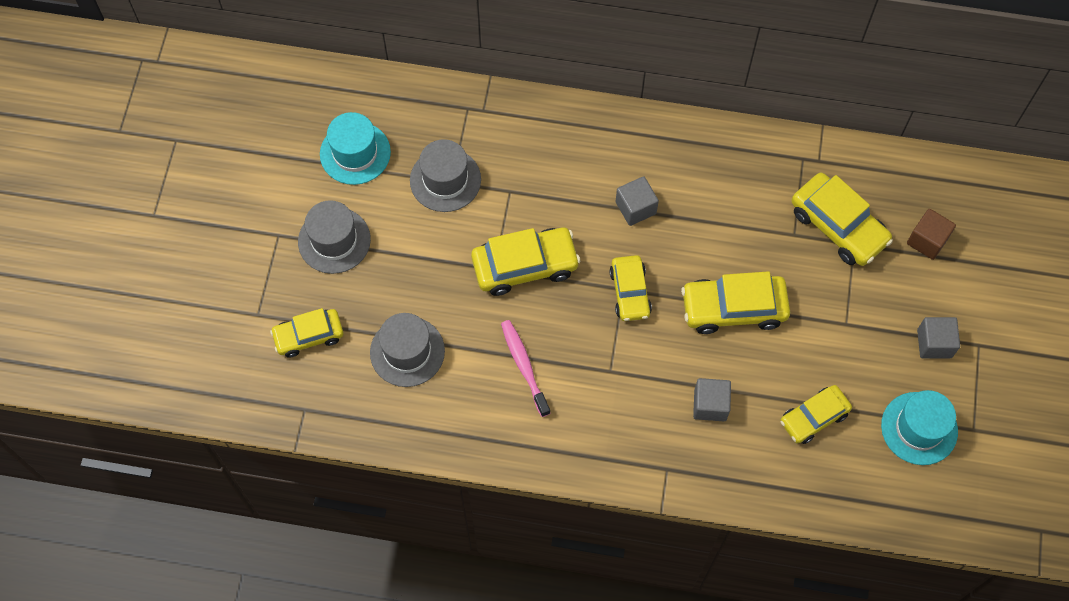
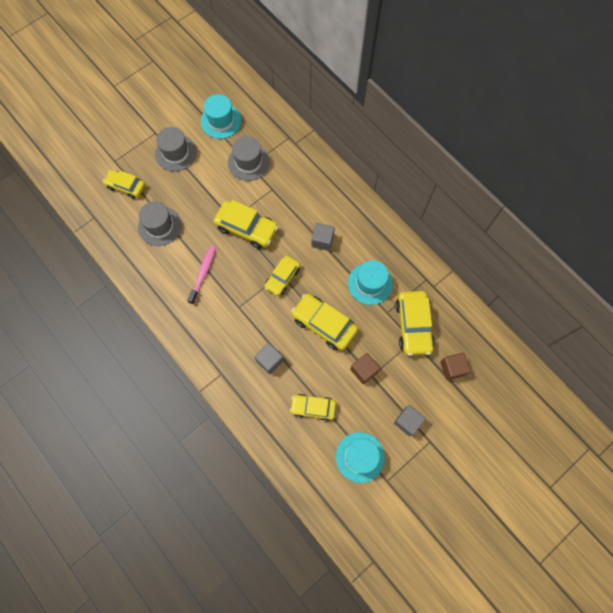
camera: 40 degrees right, 5 degrees up
none -> turquoise hat [348,260,393,305]
none -> brown cube [350,353,380,384]

